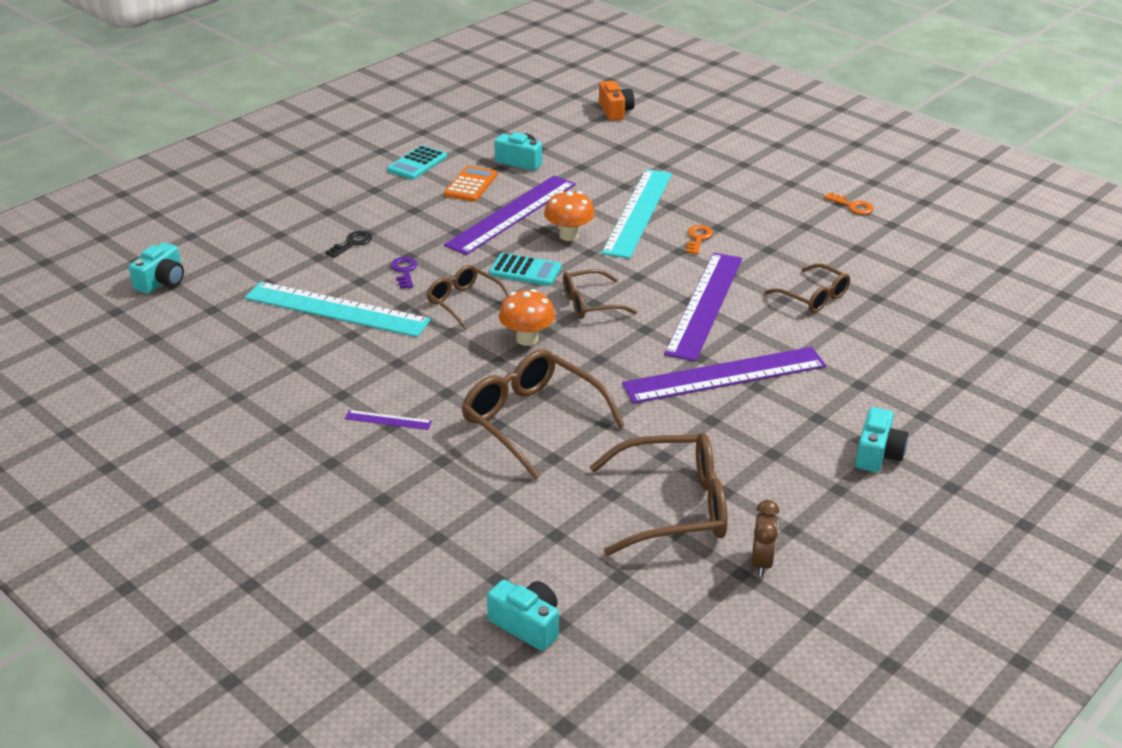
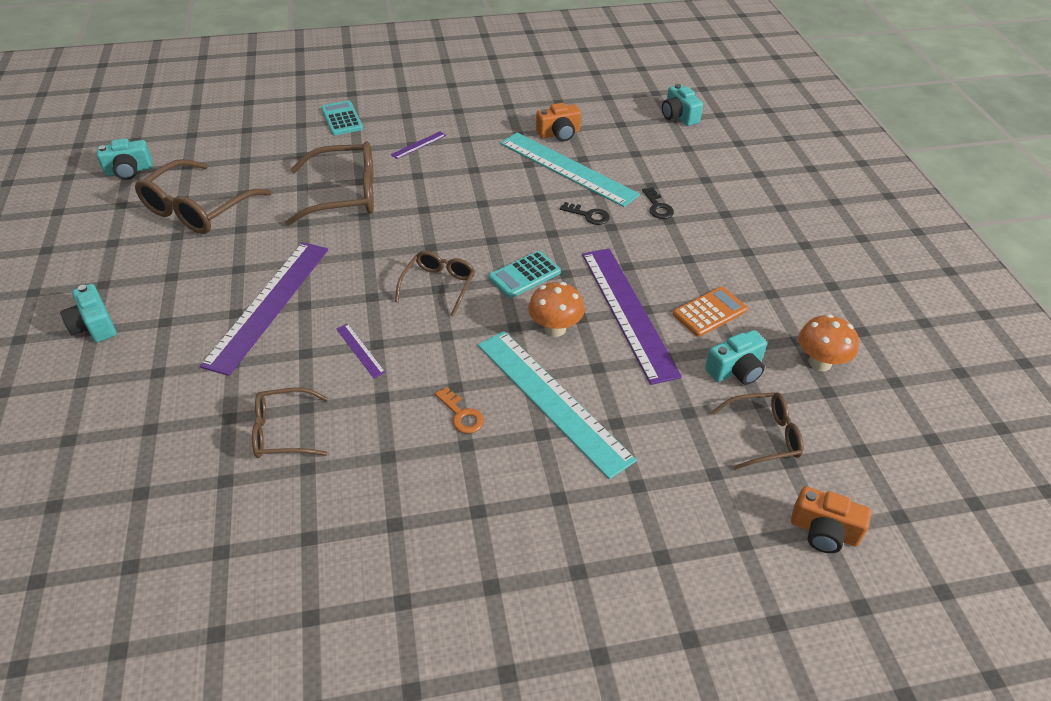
camera: 125 degrees right, 10 degrees up
turquoise ruler [244,281,431,337] -> turquoise ruler turned 75 degrees clockwise [500,133,640,207]
turquoise calculator [387,145,447,180] -> turquoise calculator moved to [321,101,363,135]
purple key [391,257,417,289] -> black key [560,202,610,225]
brown glasses [426,265,509,330] -> brown glasses moved to [711,392,803,470]
orange calculator [444,166,497,202] -> orange calculator turned 90 degrees counterclockwise [673,287,748,337]
turquoise camera [487,580,559,651] -> turquoise camera moved to [97,138,152,180]
orange mushroom [499,289,555,346] -> orange mushroom moved to [798,314,859,371]
purple ruler [664,253,742,362] -> purple ruler [336,324,386,378], size x0.40
brown clock [752,500,780,577] -> none
orange key [824,192,874,215] -> none
none -> orange camera [536,103,581,141]

